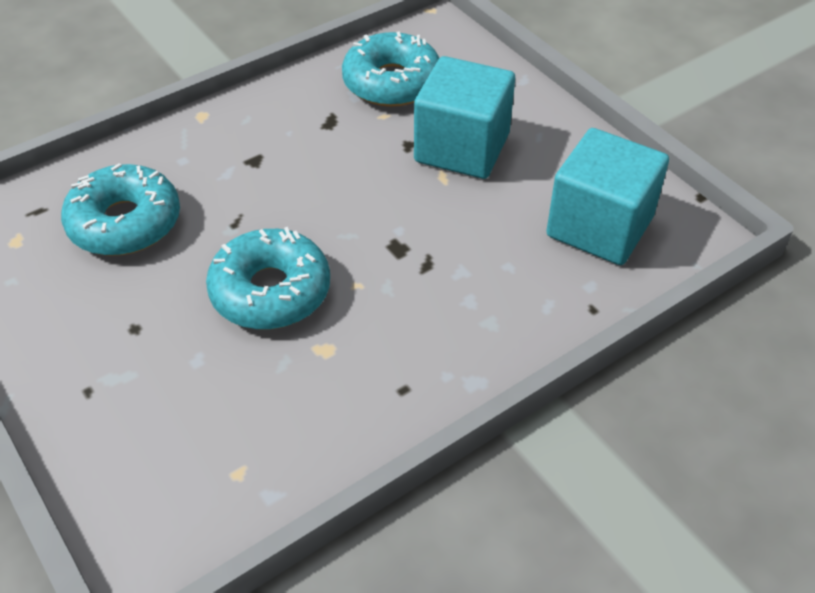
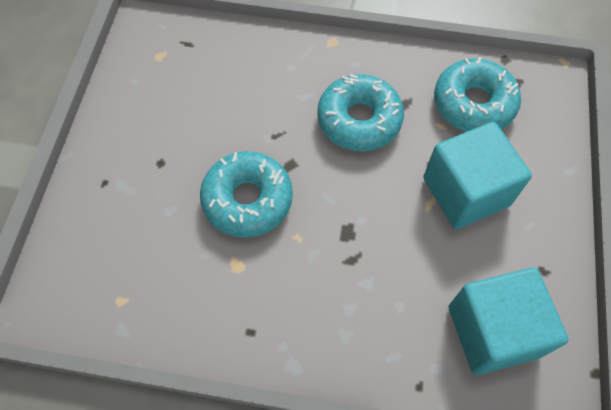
camera: 45 degrees right, 15 degrees up
turquoise donut [61,163,180,256] -> turquoise donut moved to [317,74,404,151]

